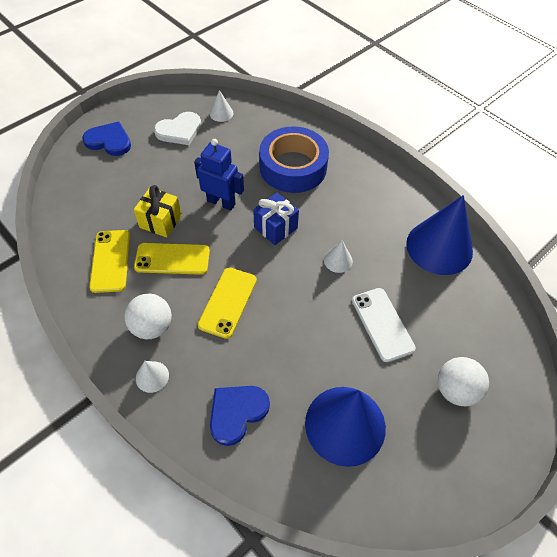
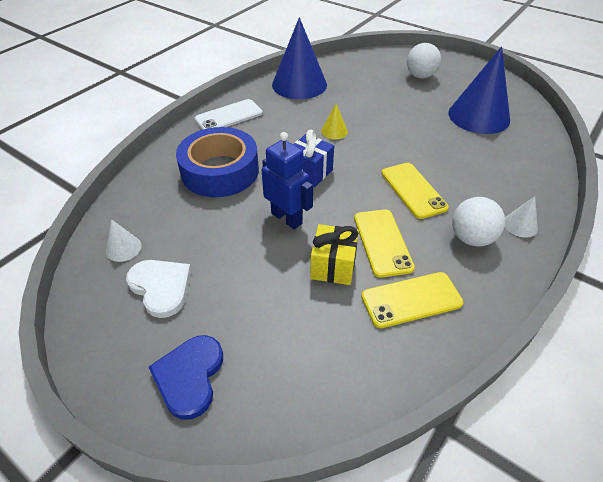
camera: 100 degrees left, 10 degrees down
blue robot [194,139,244,211] -> blue robot turned 120 degrees clockwise [262,132,313,229]
yellow phone [198,268,257,339] -> yellow phone turned 60 degrees clockwise [381,163,449,219]
blue heart [210,386,270,446] -> none
white cone [324,240,353,273] -> yellow cone [321,104,348,140]
white phone [352,288,416,362] -> white phone moved to [195,99,263,130]

